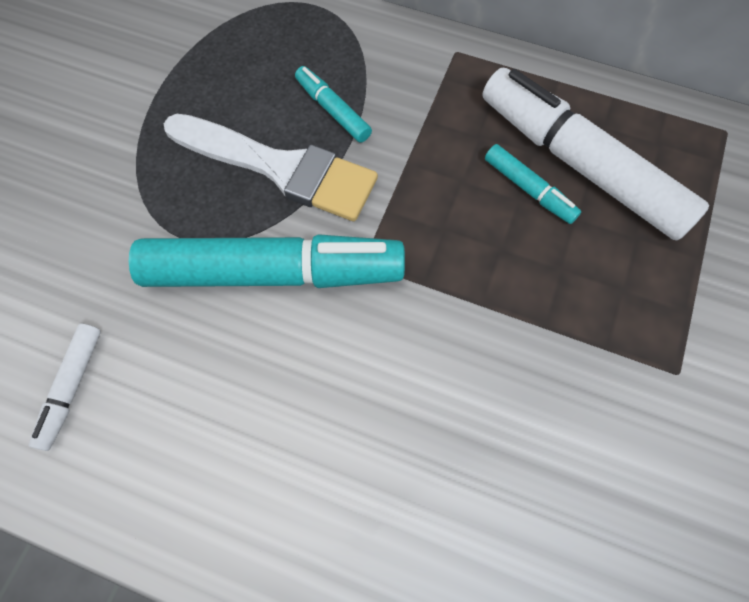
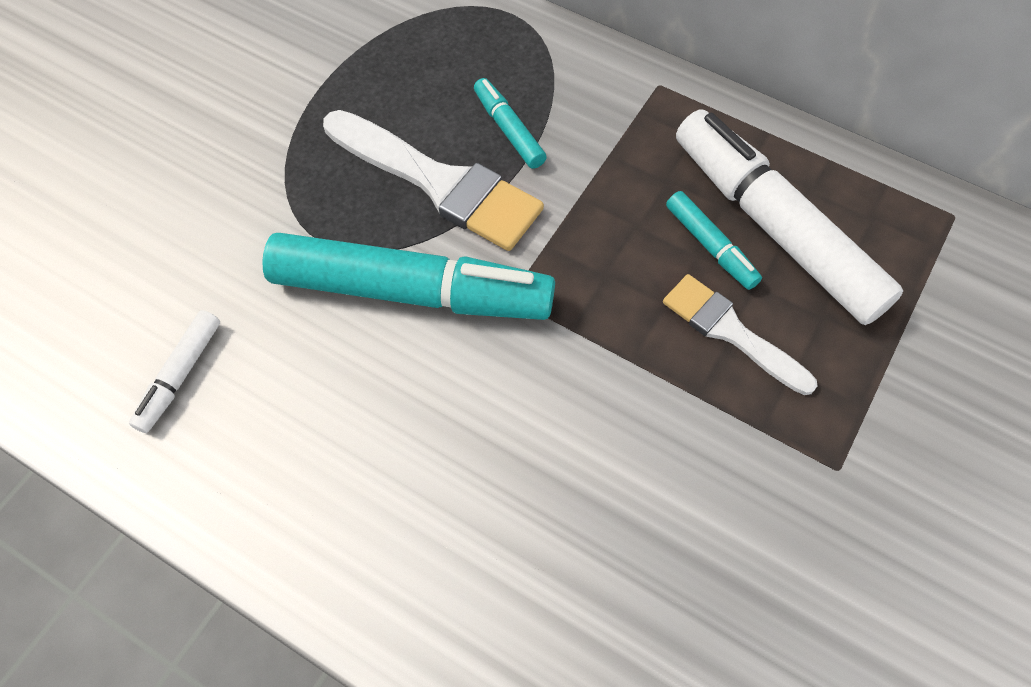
camera: 10 degrees right, 5 degrees down
none -> white brush [663,274,817,395]

